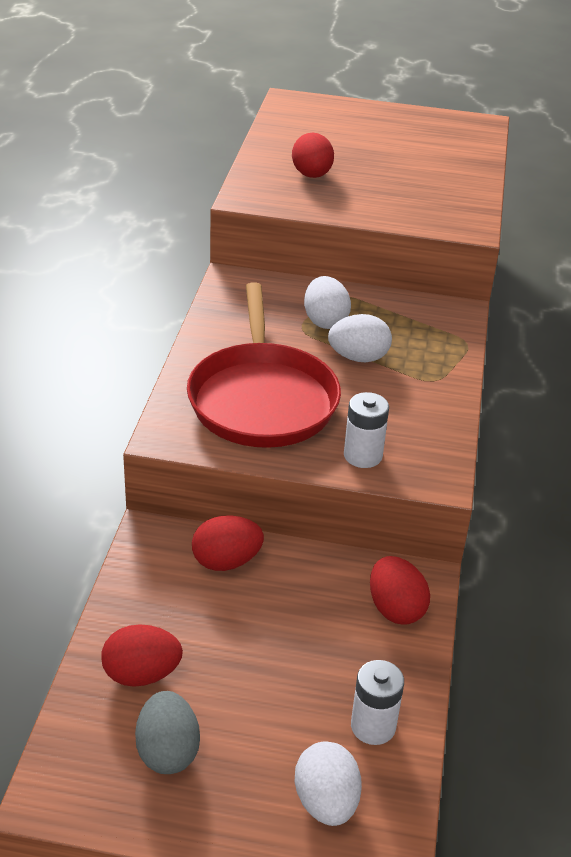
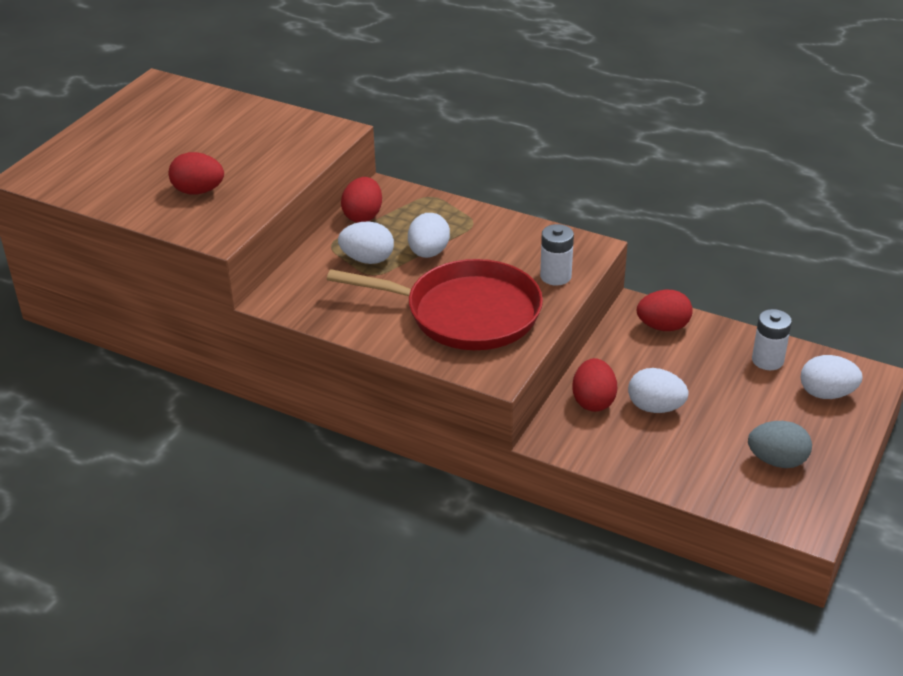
camera: 70 degrees left, 0 degrees up
red egg [101,624,183,687] -> red egg moved to [341,177,382,223]
none -> white egg [628,368,688,413]

